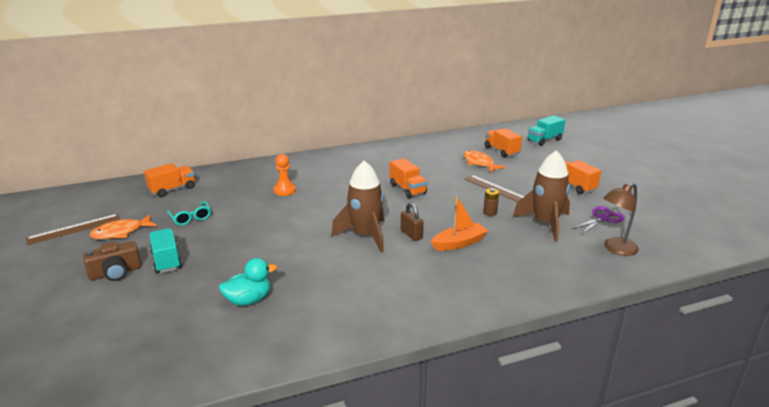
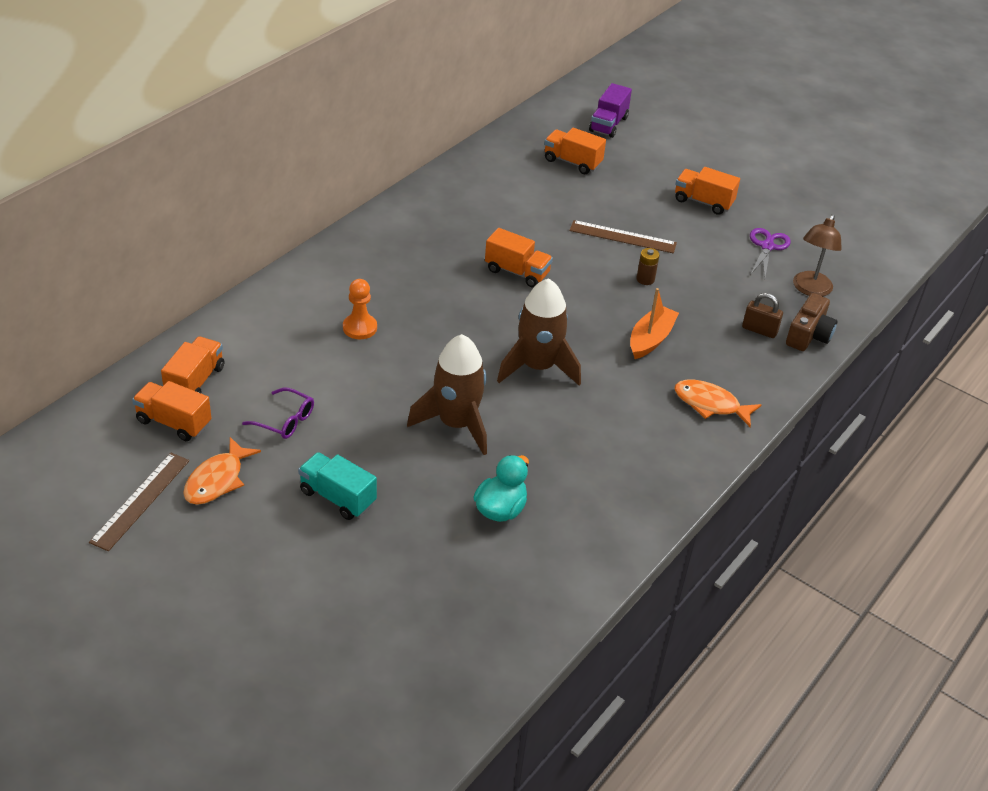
camera: 35 degrees left, 15 degrees up
brown camera [83,241,142,281] -> brown camera moved to [786,293,837,351]
turquoise glasses [167,201,211,226] -> purple glasses [242,388,314,439]
brown padlock [401,203,423,241] -> brown padlock moved to [742,293,783,338]
orange fish [463,150,506,173] -> orange fish moved to [674,380,761,427]
brown rocket [513,150,570,242] -> brown rocket moved to [407,334,487,455]
turquoise truck [527,115,565,146] -> purple truck [589,83,632,138]
none -> orange truck [132,381,211,441]

